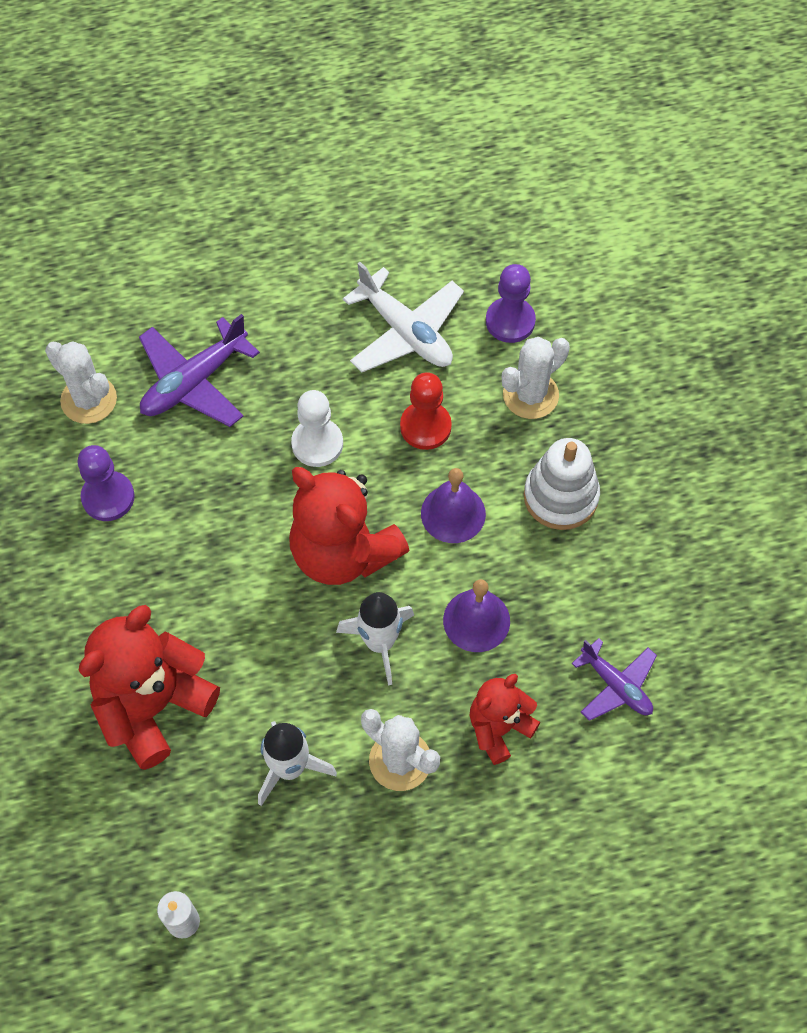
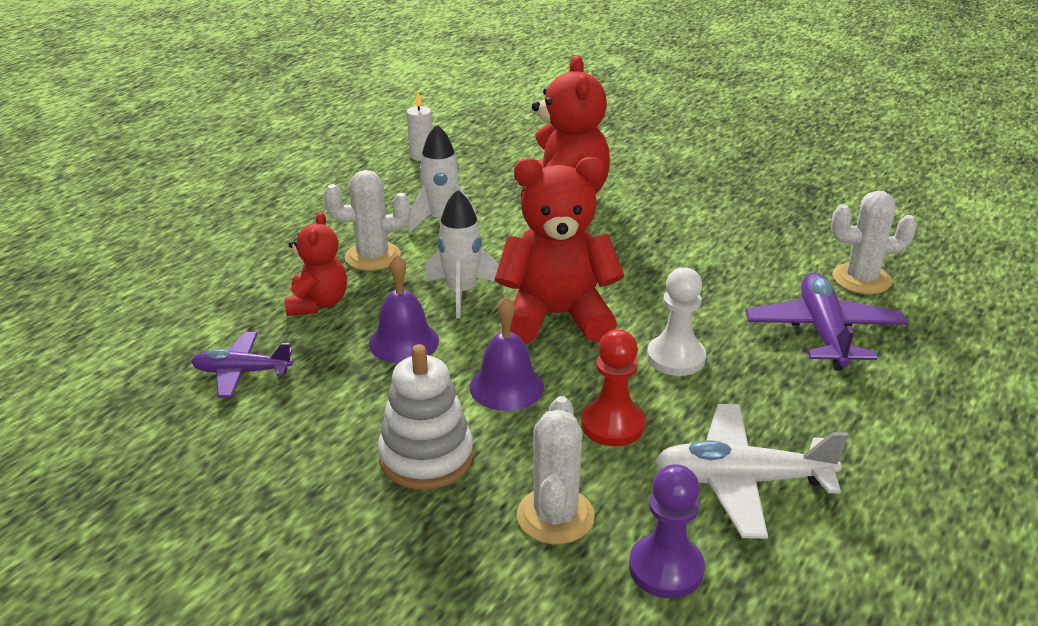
camera: 135 degrees right, 30 degrees down
purple pawn [77,445,135,521] -> none

